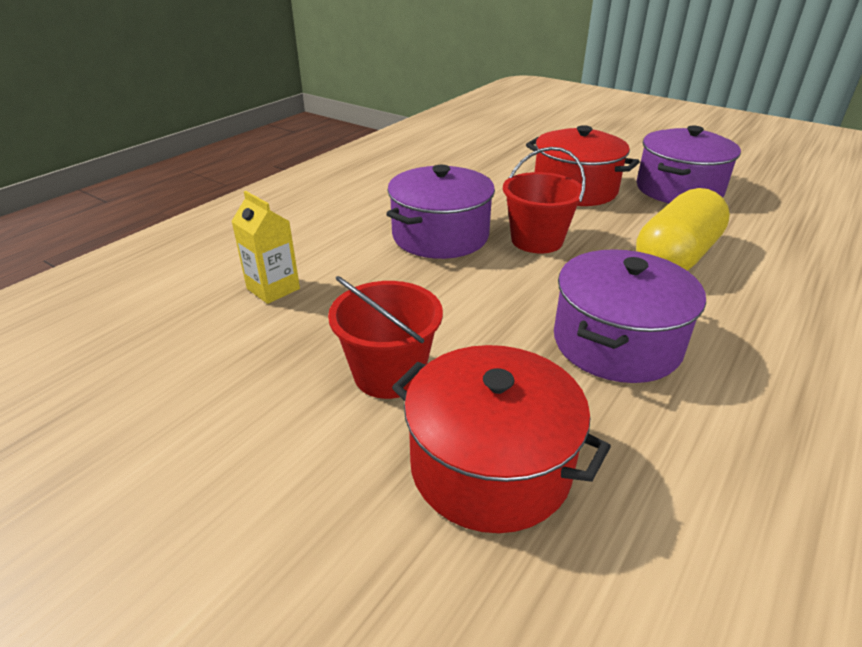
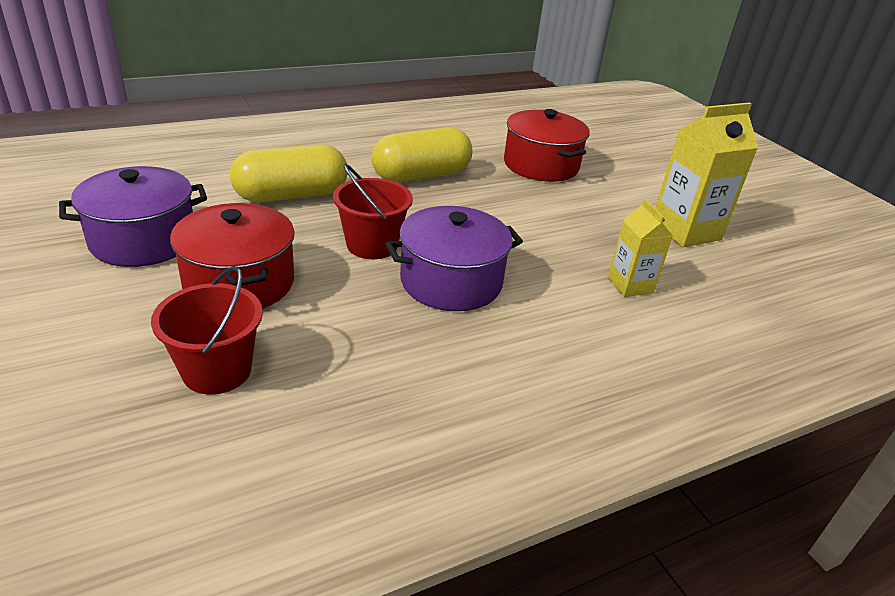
camera: 155 degrees left, 0 degrees up
red bucket [328,276,443,399] -> red bucket moved to [151,266,263,395]
purple pot [554,249,706,383] -> yellow capsule [371,127,472,182]
none -> yellow carton [655,102,758,247]

